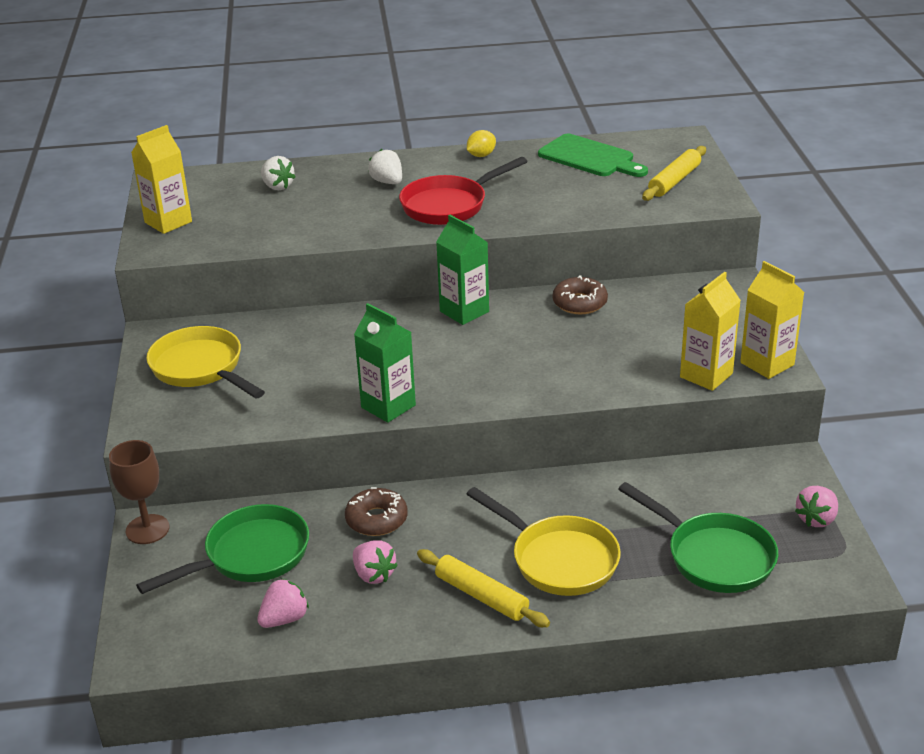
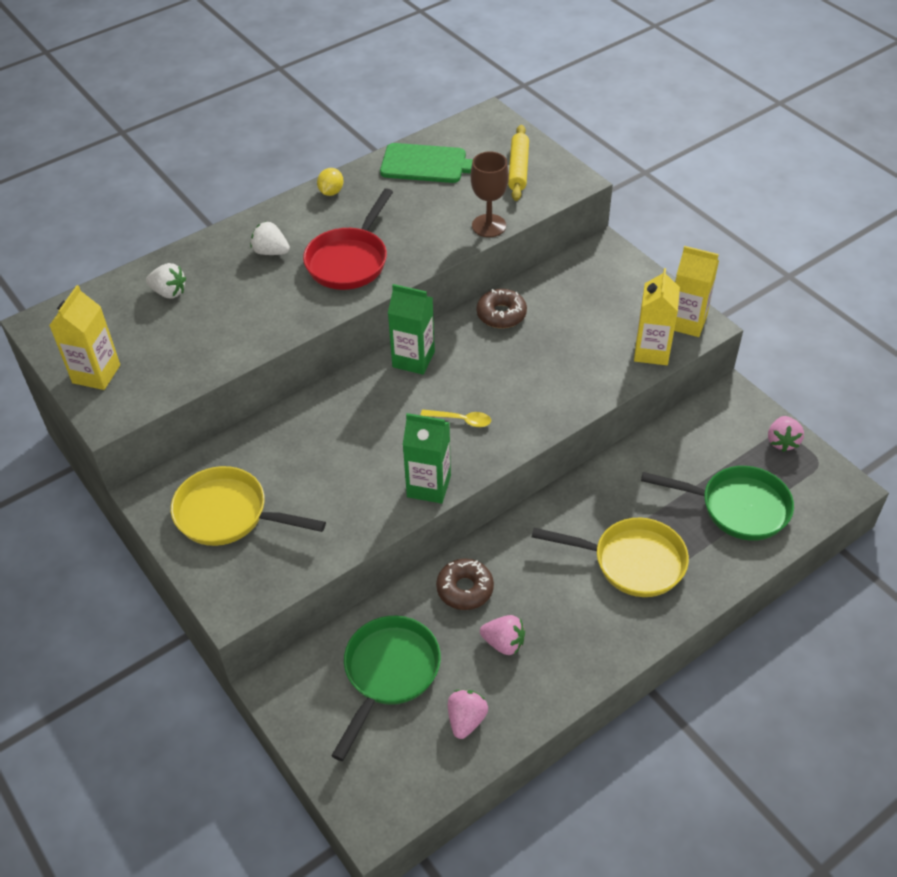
camera: 30 degrees left, 15 degrees up
brown goblet [109,440,169,544] -> brown goblet moved to [471,151,509,237]
yellow rolling pin [417,549,550,627] -> none
none -> yellow spoon [421,409,491,427]

